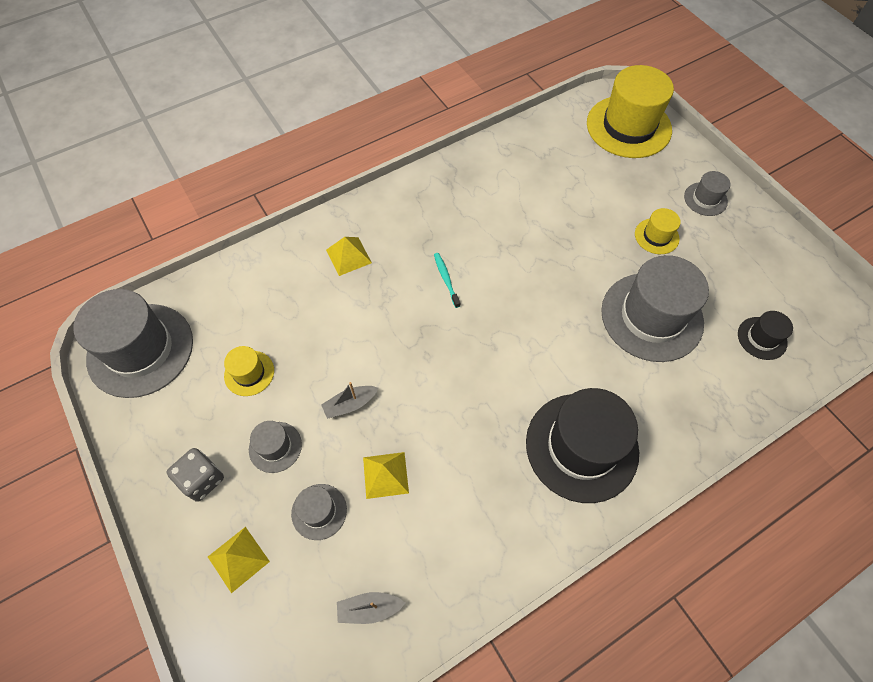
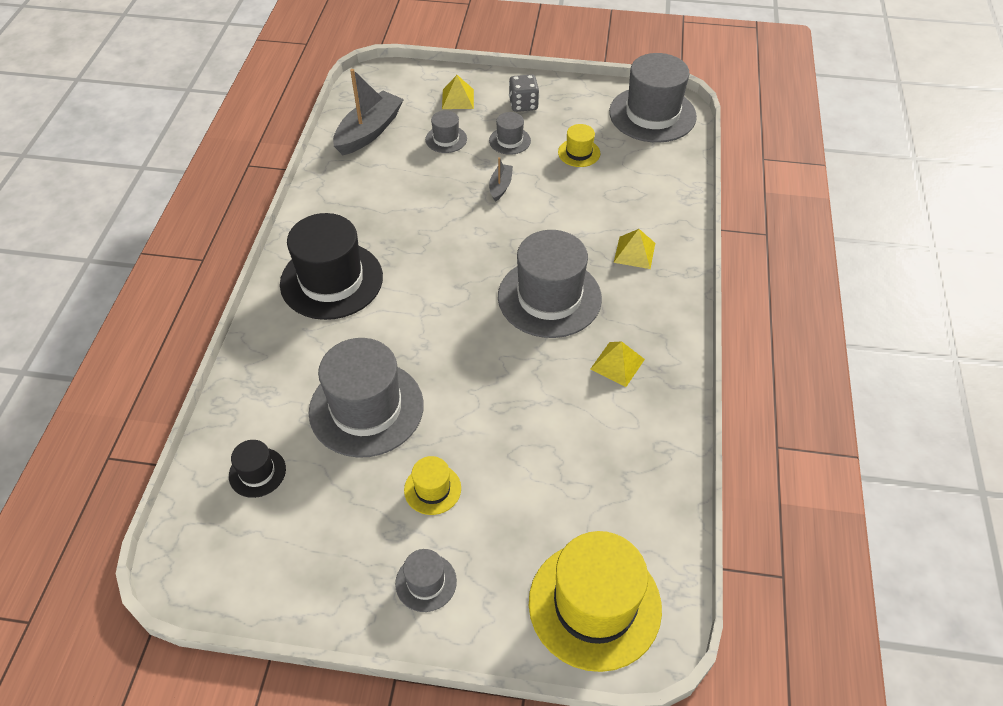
camera: 130 degrees right, 10 degrees down
grey boat [337,592,405,624] -> grey boat [333,69,404,155], size x2.00
yellow pyramid [363,452,409,499] -> yellow pyramid moved to [591,341,645,387]
turquoise toothbrush [434,253,460,308] -> grey hat [498,230,602,338]

